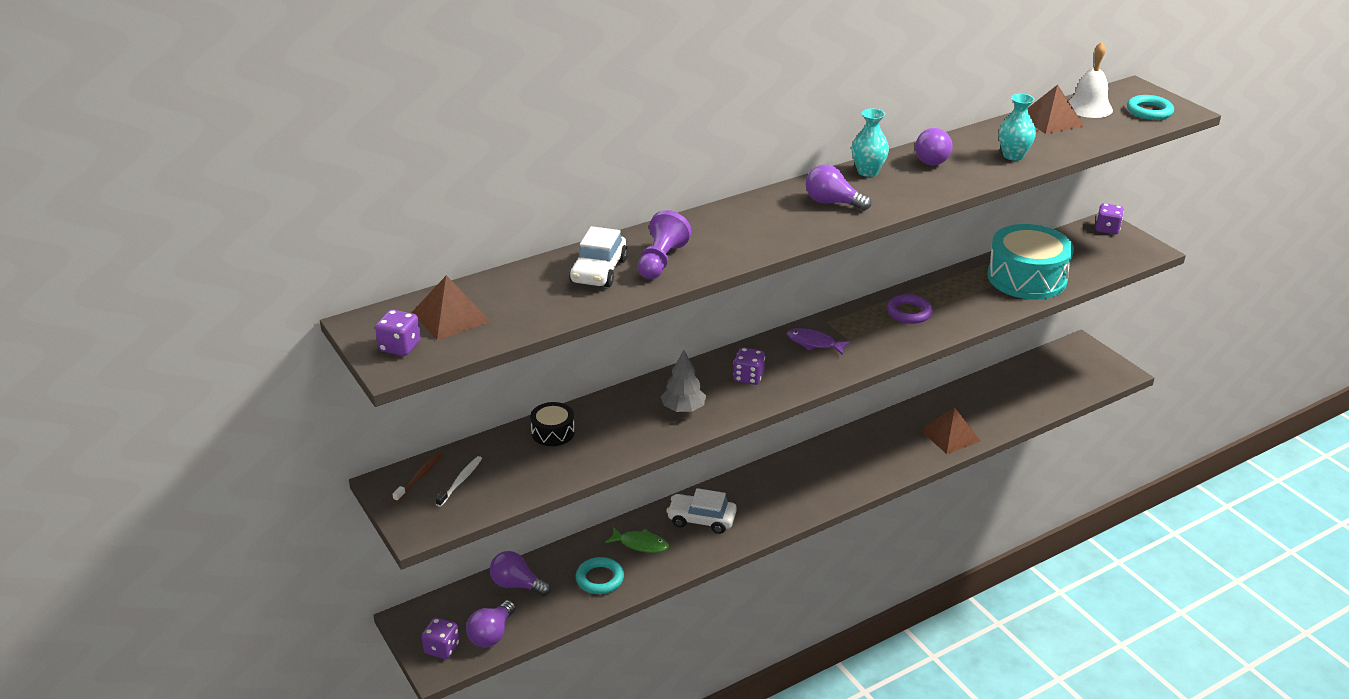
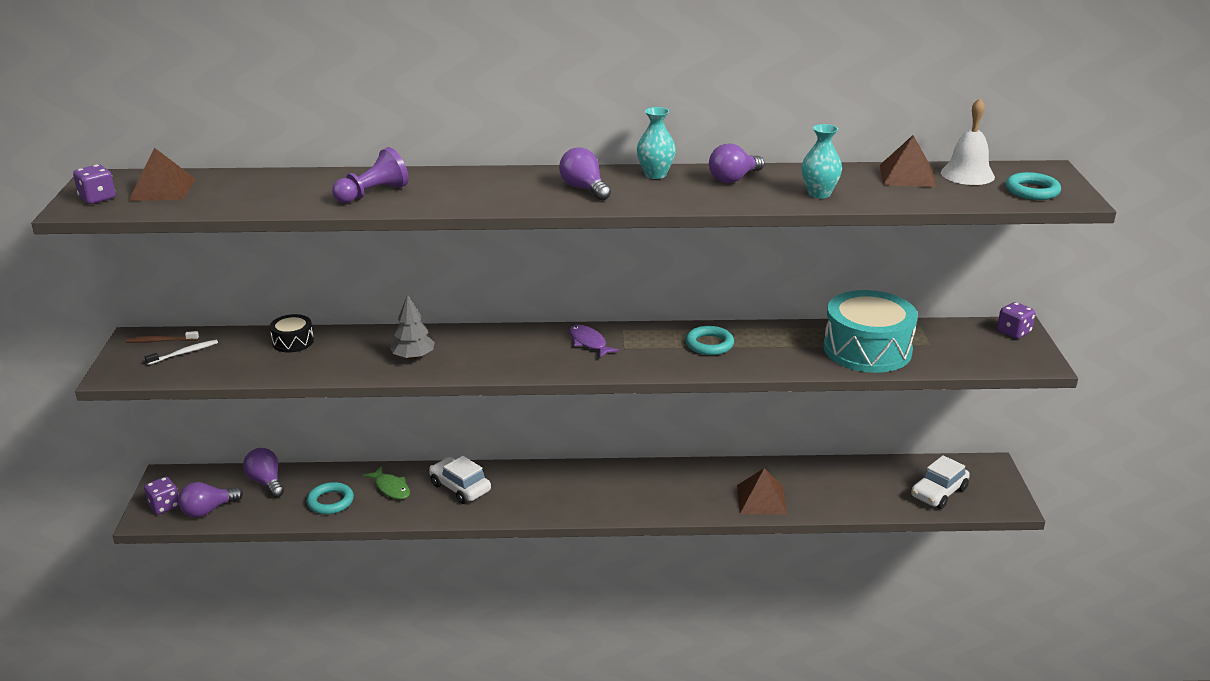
camera: 30 degrees right, 5 degrees down
brown toothbrush [393,452,443,502] -> brown toothbrush turned 150 degrees counterclockwise [126,331,199,343]
white car [569,226,628,287] -> white car moved to [911,455,970,509]
purple dice [733,347,765,385] -> none
purple ring [887,294,933,324] -> turquoise ring [685,326,734,355]

